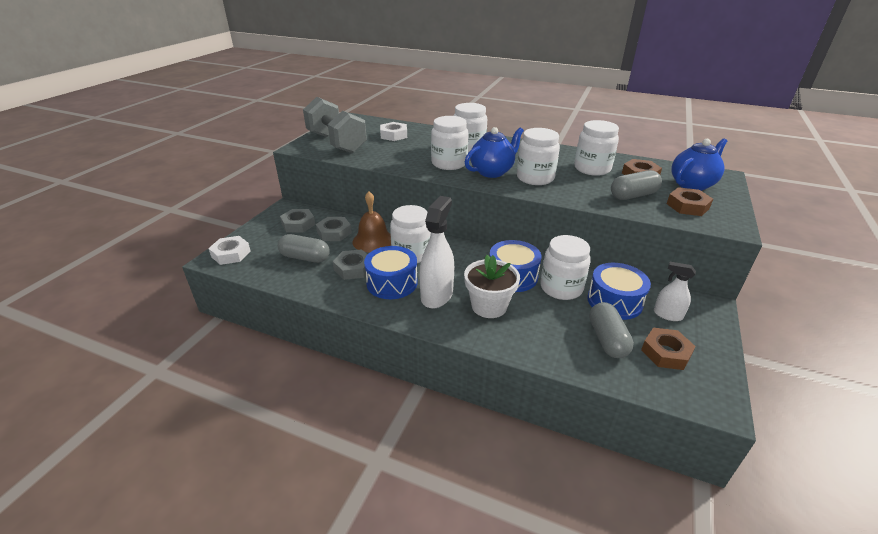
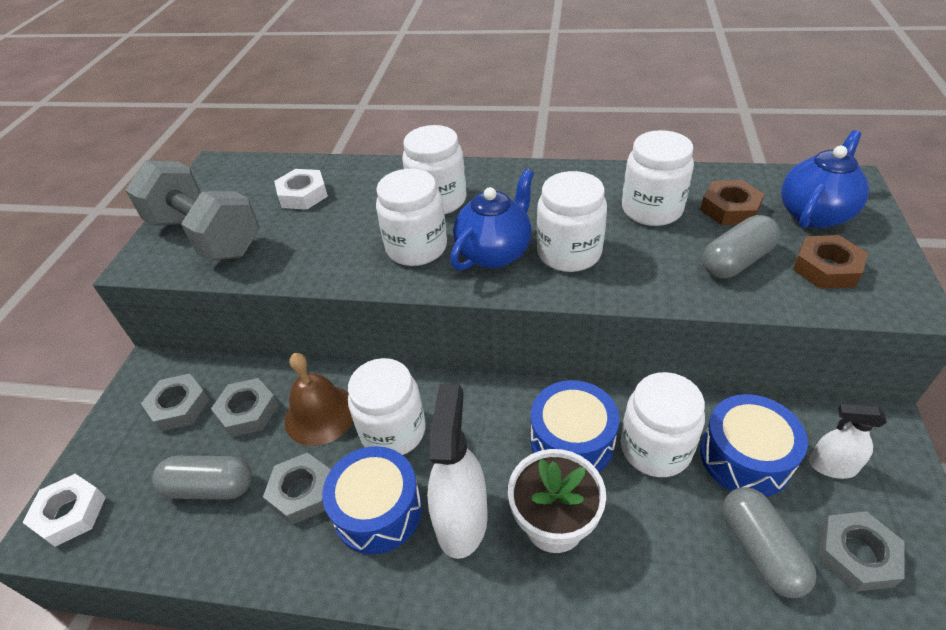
camera: 10 degrees left, 10 degrees up
brown nut [641,328,696,370] -> grey nut [818,511,905,592]

